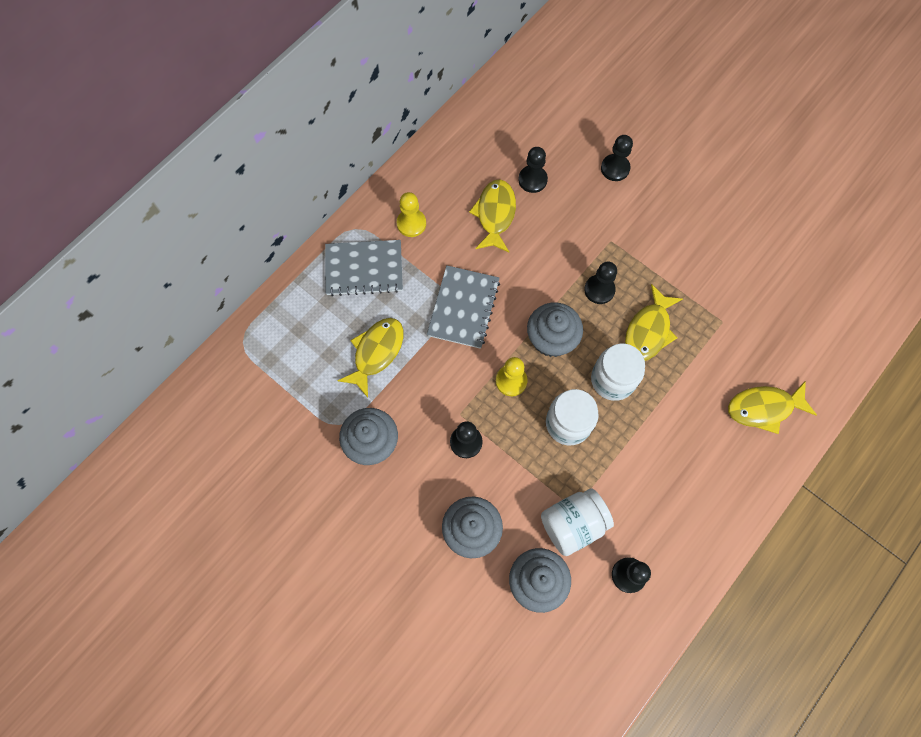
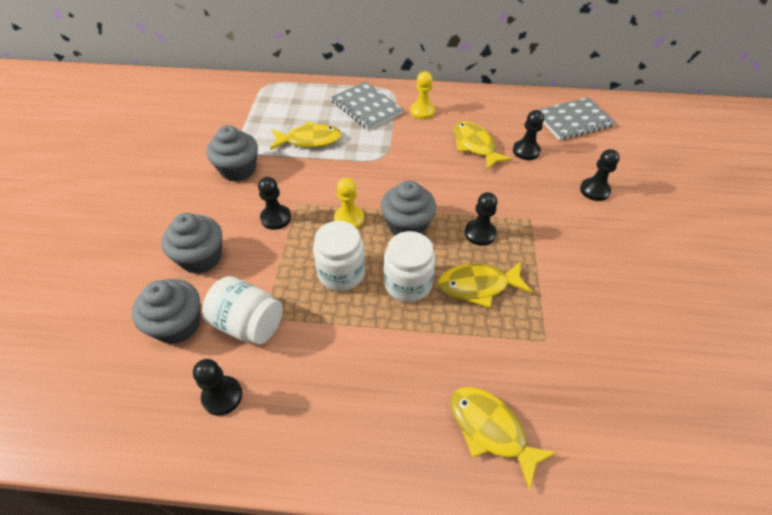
camera: 55 degrees right, 20 degrees down
grey notebook [427,265,500,349] -> grey notebook moved to [538,97,616,140]
yellow fish [469,179,516,252] -> yellow fish turned 90 degrees counterclockwise [453,121,513,170]

